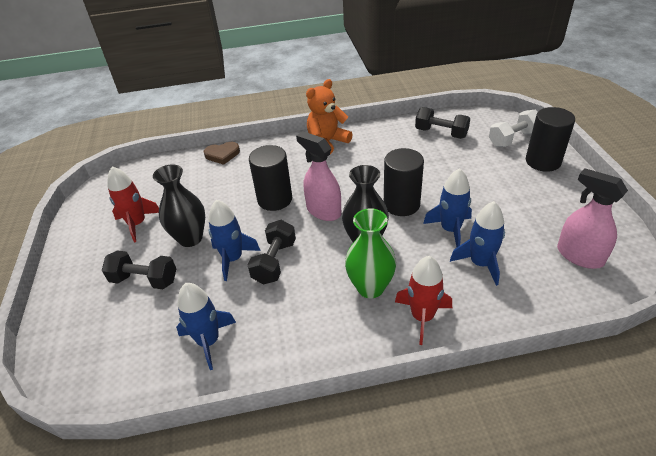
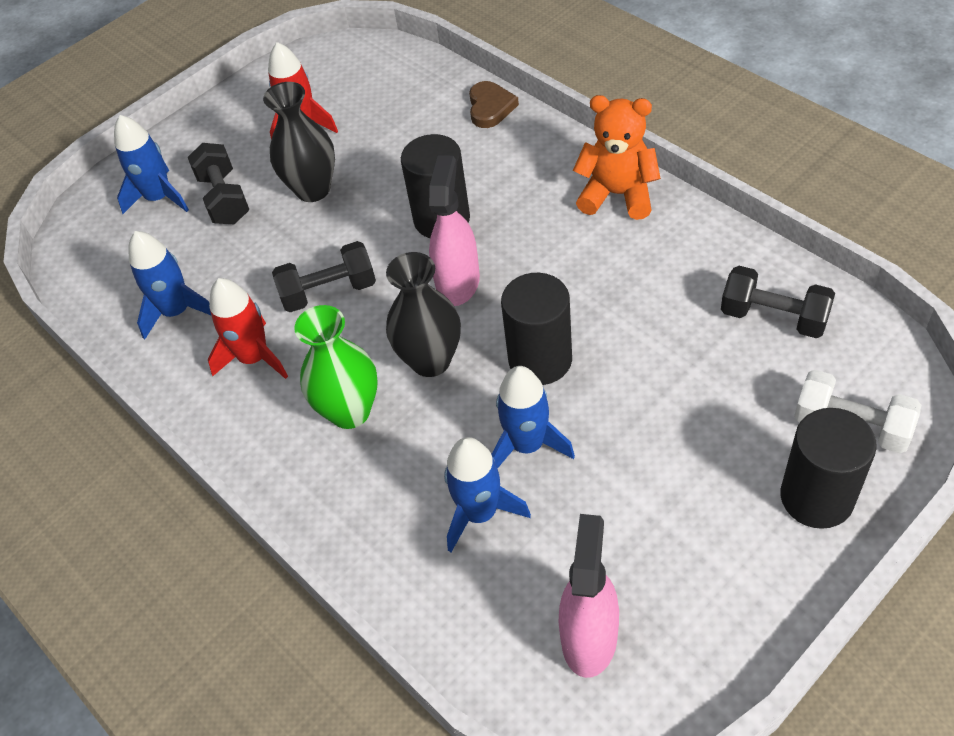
camera: 60 degrees right, 10 degrees up
brown heart [204,142,240,165] -> brown heart turned 135 degrees counterclockwise [469,81,519,128]
blue rocket [209,199,261,281] -> blue rocket moved to [114,115,189,214]
red rocket [395,256,452,345] -> red rocket moved to [208,278,288,379]
black dumbbell [415,107,470,139] -> black dumbbell turned 60 degrees counterclockwise [721,266,835,338]

